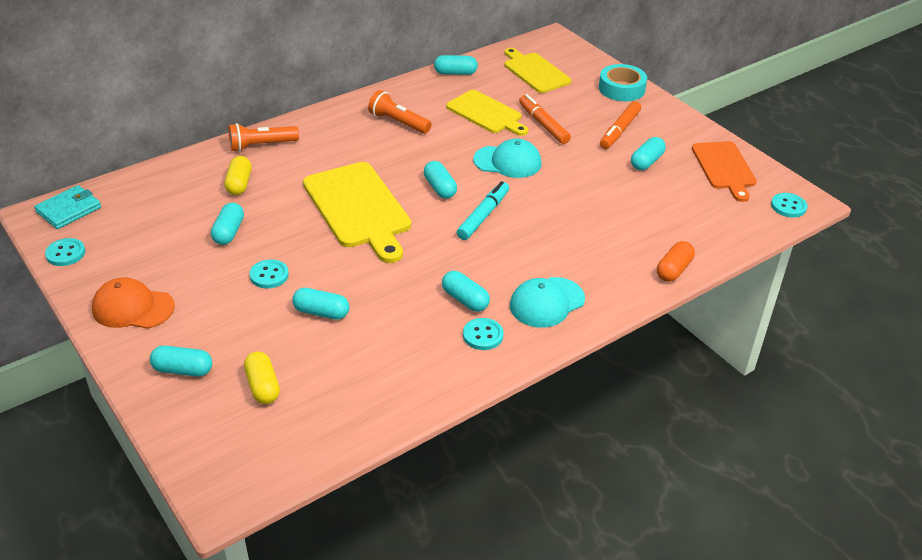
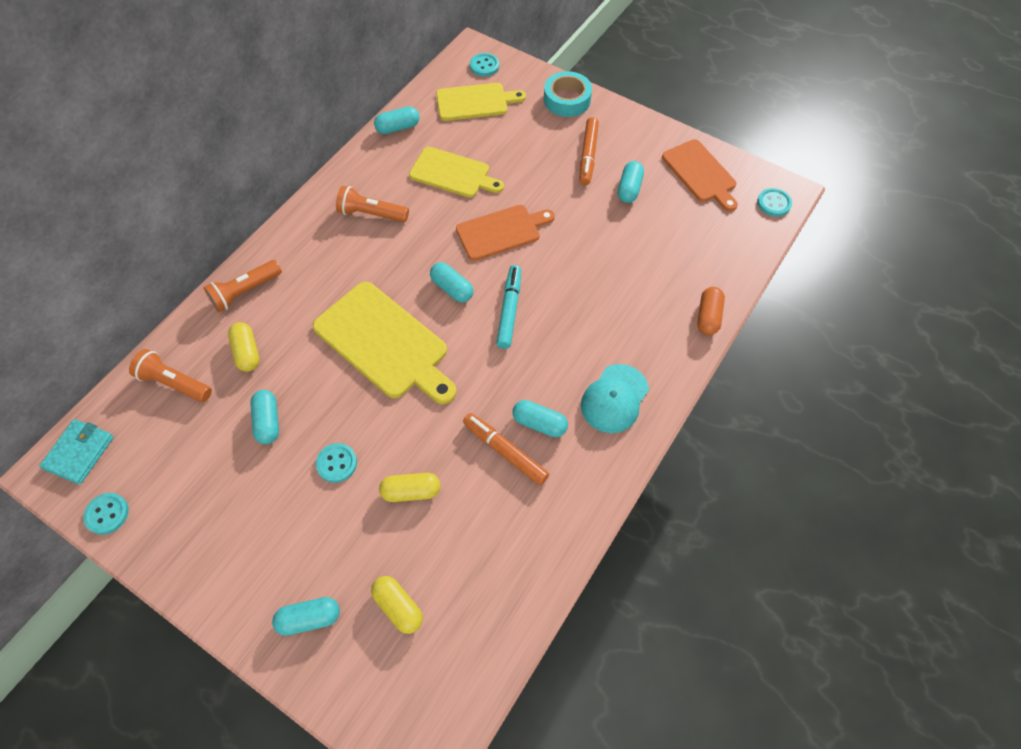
camera: 20 degrees left, 20 degrees up
orange cap [92,277,175,329] -> none
turquoise capsule [292,288,349,320] -> yellow capsule [379,473,440,502]
turquoise button [463,318,503,350] -> turquoise button moved to [470,53,499,76]
turquoise cap [473,139,541,178] -> orange cutting board [456,205,555,261]
yellow cutting board [505,48,571,93] -> yellow cutting board turned 135 degrees clockwise [436,83,526,121]
orange marker [519,94,571,144] -> orange marker moved to [463,413,549,485]
none -> orange flashlight [129,349,212,402]

